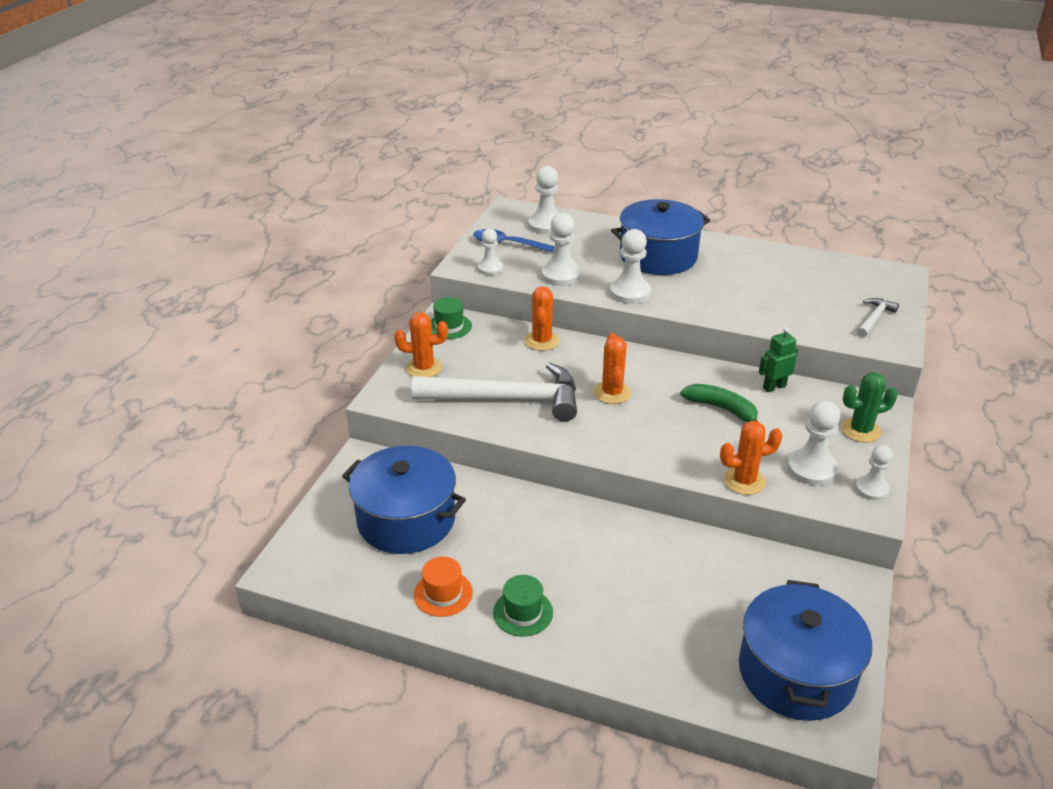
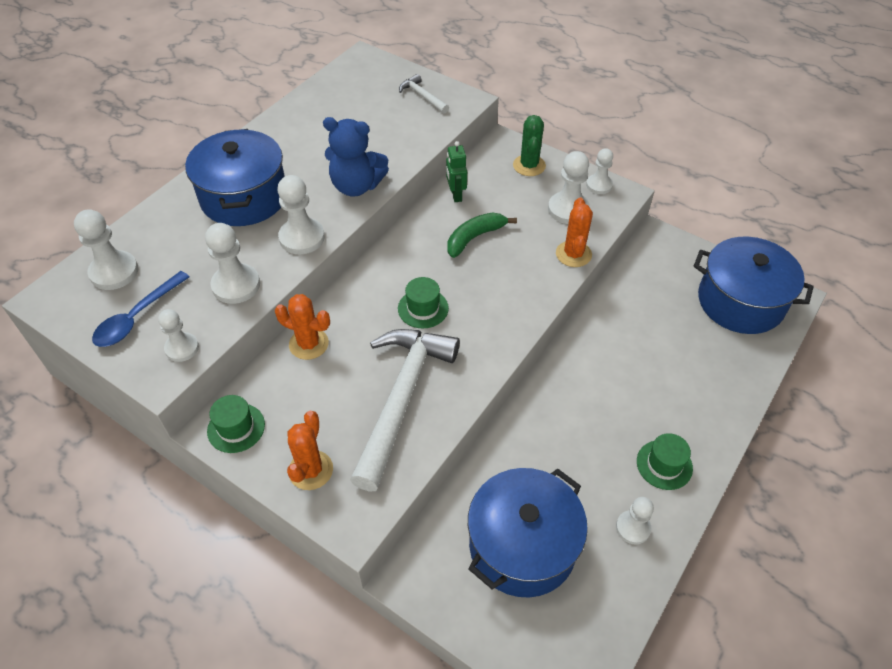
camera: 75 degrees left, 15 degrees up
orange hat [414,556,473,617] -> white pawn [616,497,654,544]
orange cactus [594,333,631,404] -> green hat [398,277,449,328]
none -> blue teddy bear [323,117,389,197]

